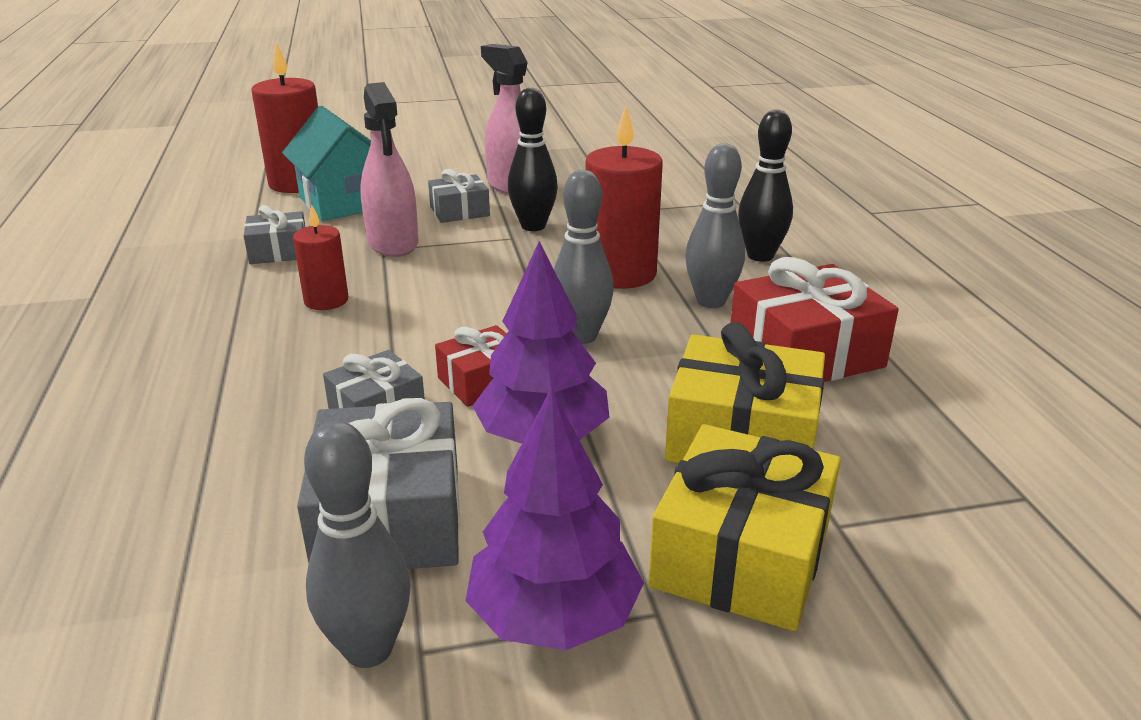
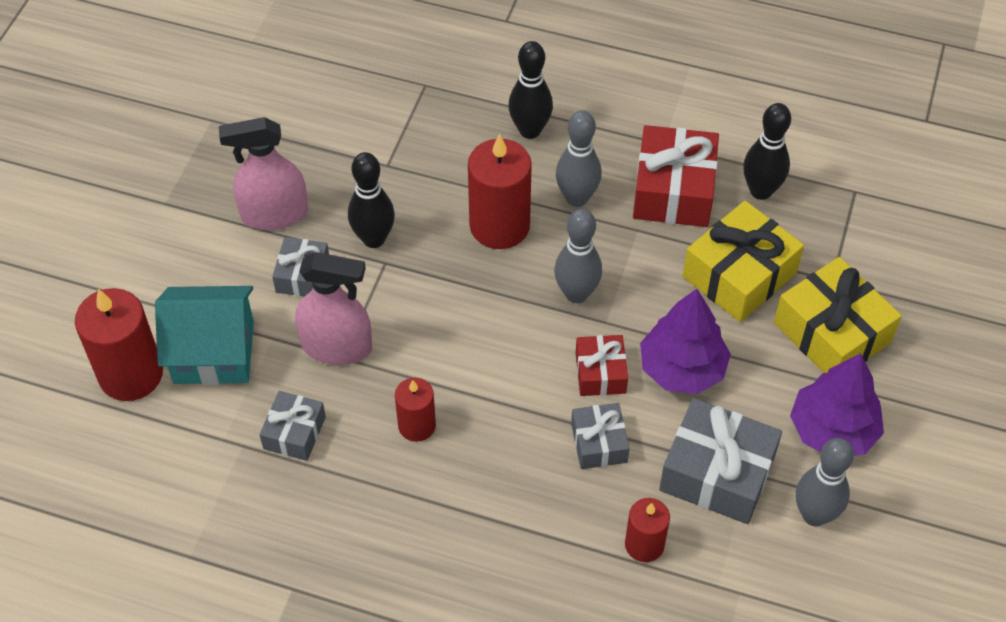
camera: 60 degrees left, 25 degrees up
none -> red candle [625,498,670,562]
none -> black bowling pin [743,103,791,200]

